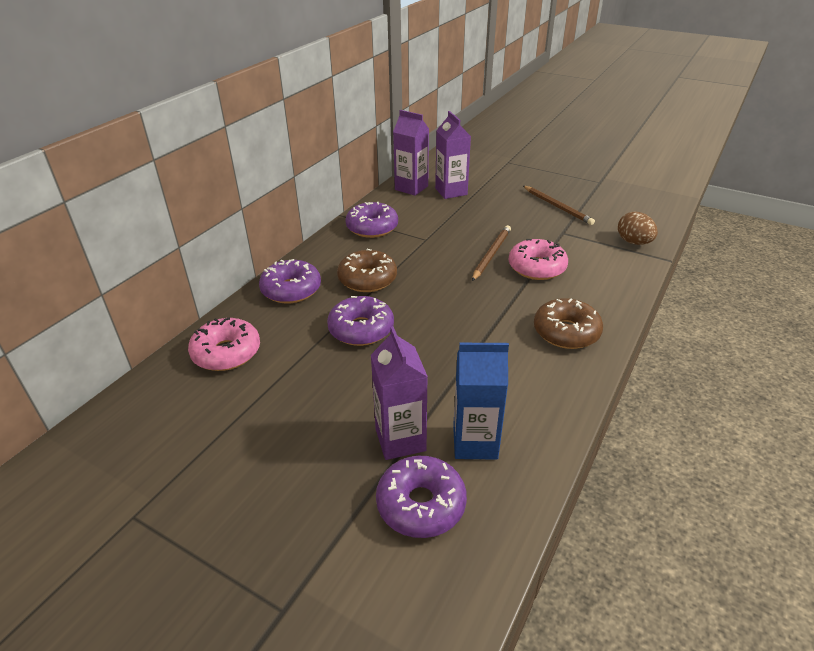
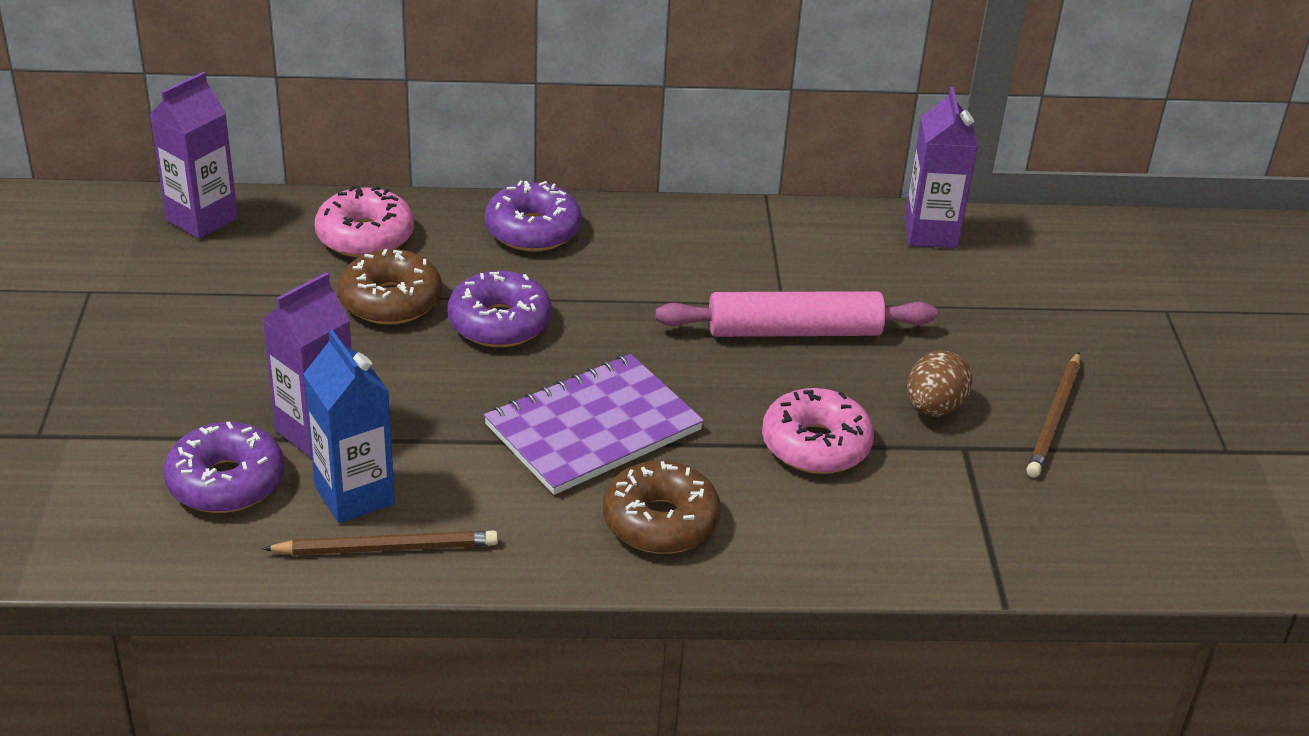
camera: 55 degrees right, 0 degrees up
brown donut [337,249,397,292] -> brown donut moved to [338,249,442,325]
purple donut [345,202,398,238] -> none
purple carton [435,111,471,199] -> purple carton moved to [150,72,238,239]
brown pencil [472,225,511,281] -> brown pencil moved to [262,530,498,555]
brown egg [618,212,658,245] -> brown egg moved to [907,350,972,417]
none -> purple notebook [484,354,704,495]
none -> pink rolling pin [655,291,937,337]

